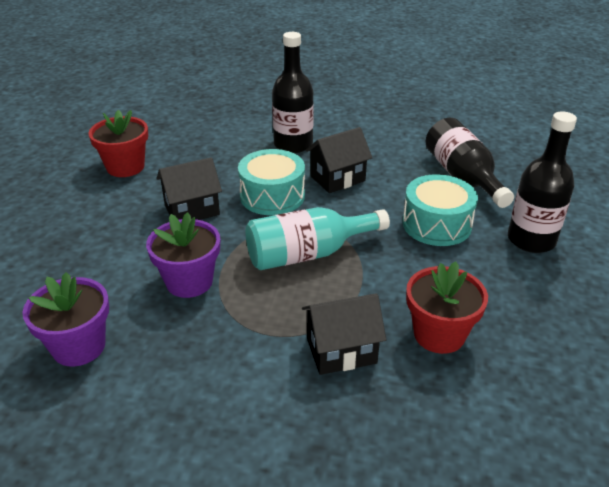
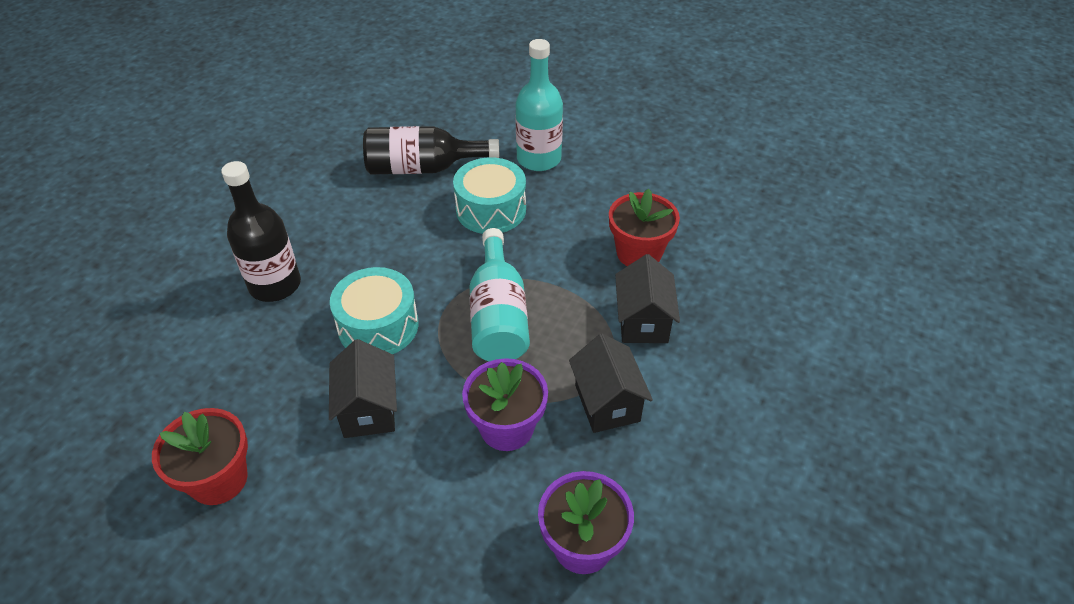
camera: 75 degrees left, 10 degrees up
black house [306,127,372,193] -> black house moved to [569,333,653,433]
black bottle [508,111,577,253] -> turquoise bottle [515,39,563,171]

